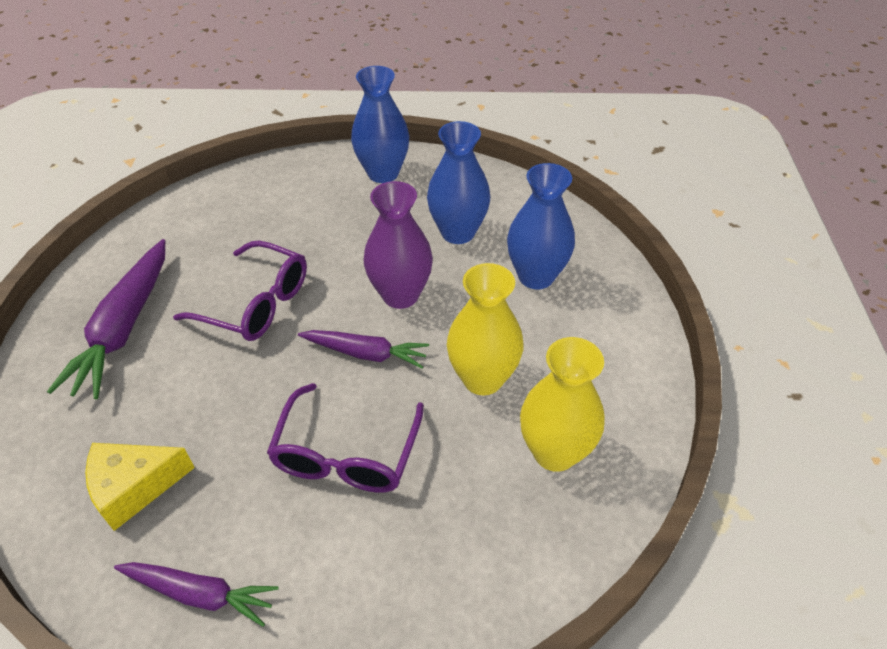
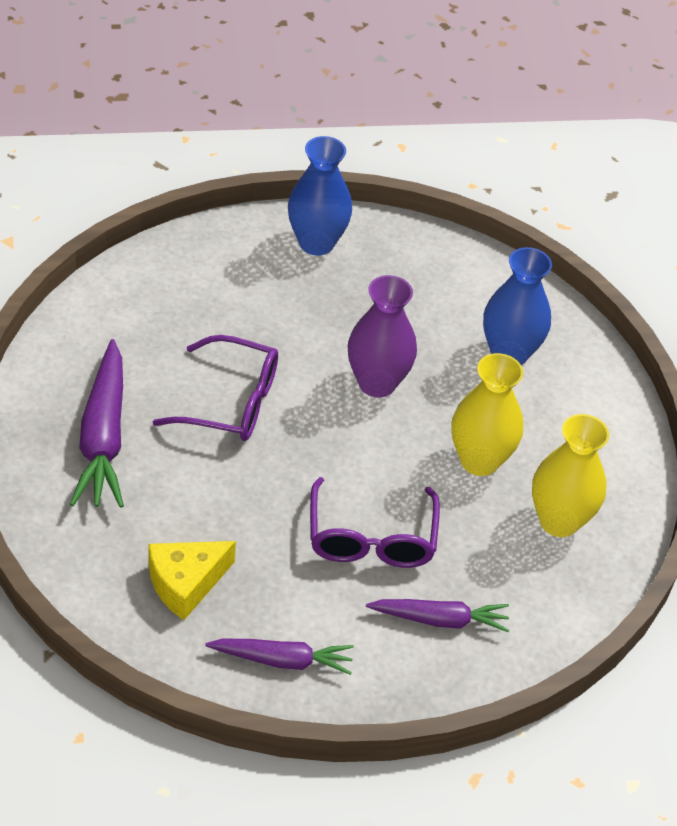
camera: 15 degrees left, 0 degrees up
purple carrot [298,330,429,368] -> purple carrot moved to [366,599,509,632]
blue vase [427,121,490,244] -> none

